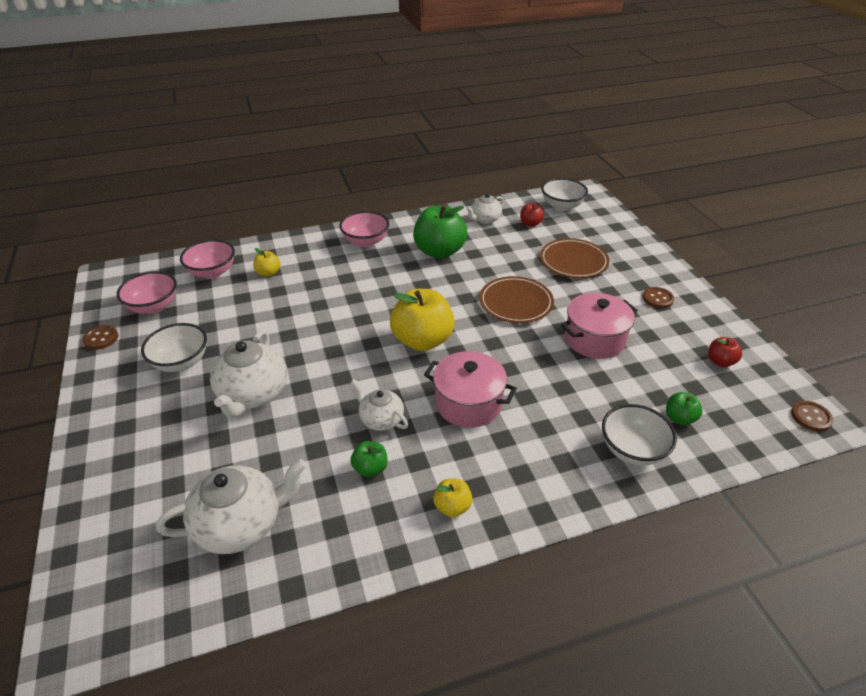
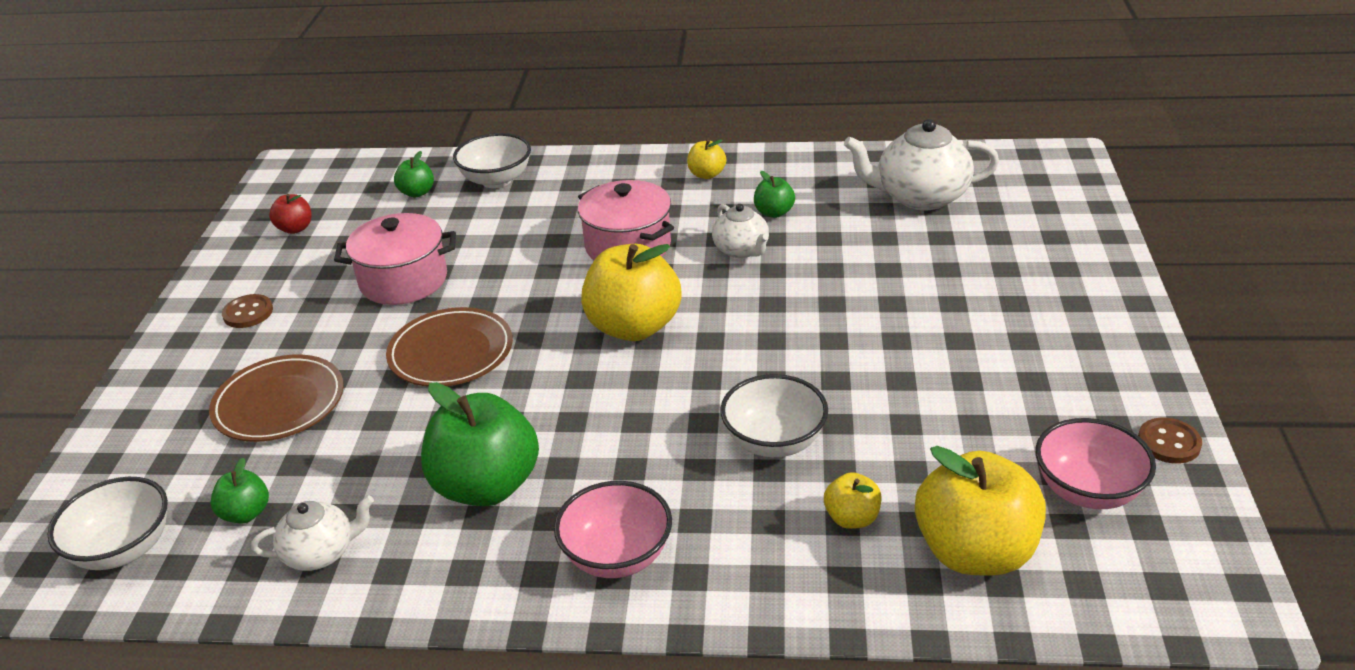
camera: 155 degrees left, 5 degrees down
white bowl [141,323,207,372] -> white bowl moved to [720,374,828,457]
pink bowl [180,239,235,279] -> yellow apple [915,446,1046,576]
white teapot [210,329,287,418] -> none
red apple [520,203,544,227] -> green apple [210,458,269,523]
brown button [791,401,833,432] -> none

